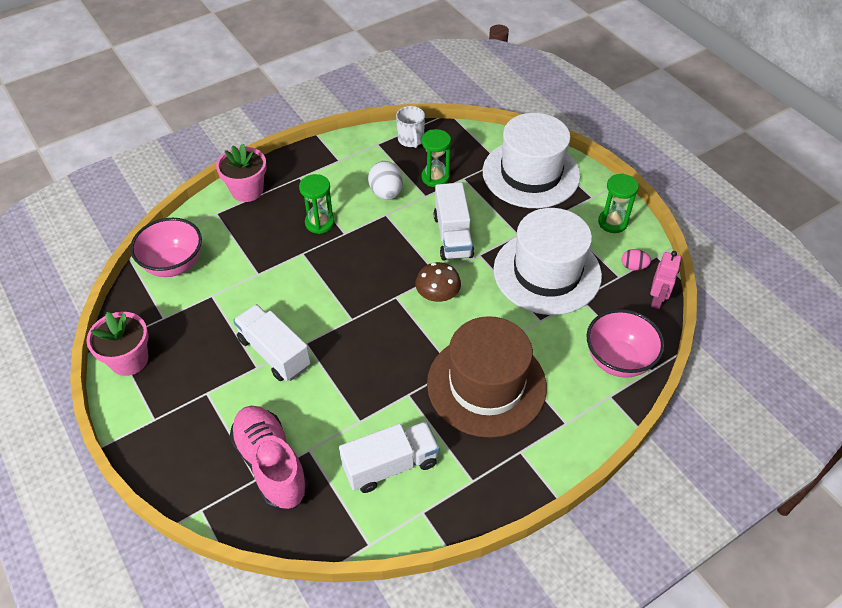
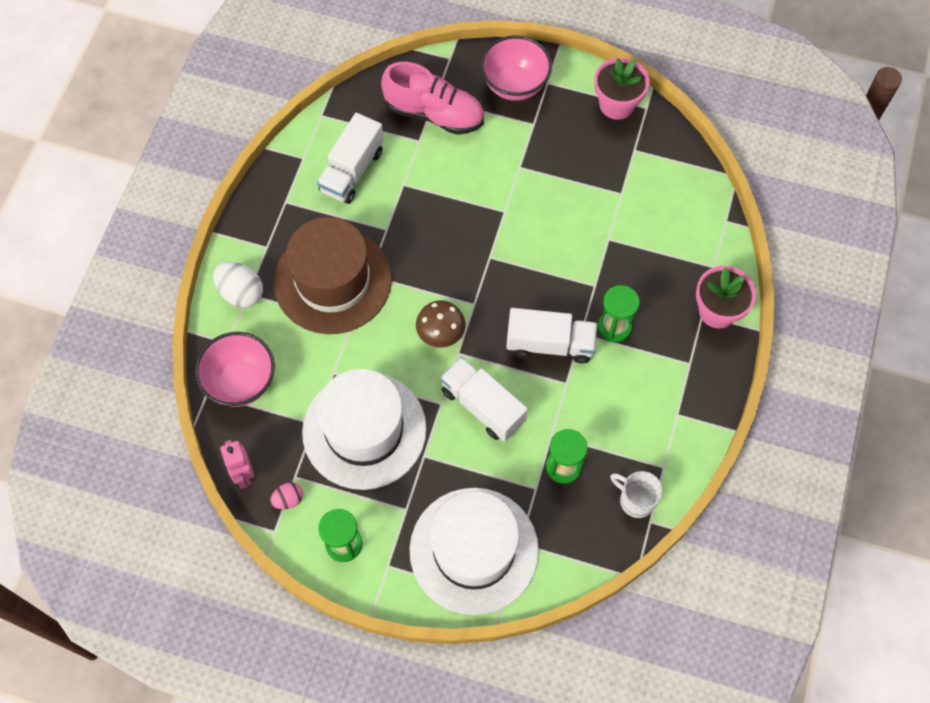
camera: 140 degrees right, 15 degrees up
pink bowl [130,218,202,277] -> pink bowl moved to [480,35,552,101]
white truck [233,304,311,381] -> white truck moved to [506,308,597,364]
white egg [368,161,403,200] -> white egg moved to [213,262,263,308]

